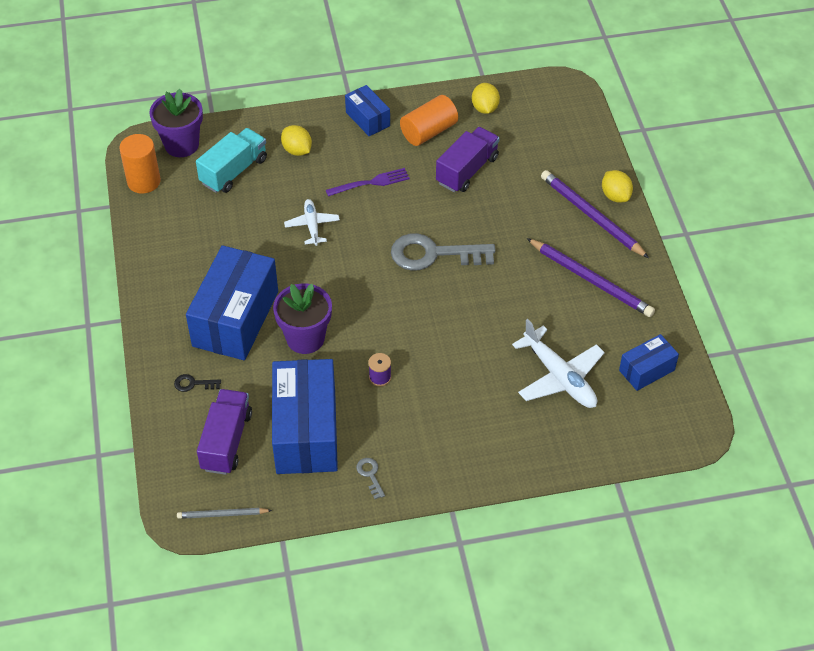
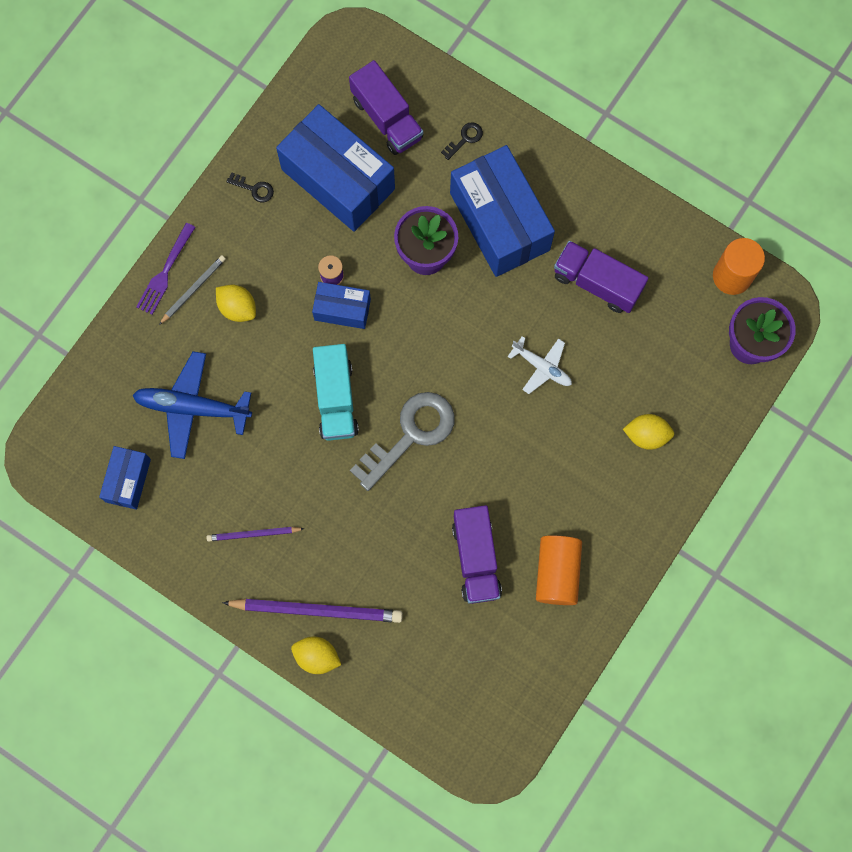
camera: 135 degrees right, 25 degrees up
grey pencil [177,508,272,519] -> grey pencil moved to [159,255,226,325]
turquoise truck [196,128,267,193] -> turquoise truck moved to [313,344,359,441]
purple fork [326,168,410,196] -> purple fork moved to [136,223,196,315]
blue box [345,85,390,136] -> blue box moved to [312,282,371,329]
grey key [356,458,385,499] -> black key [226,172,274,202]
yellow lemon [472,83,500,114] -> yellow lemon moved to [216,285,256,322]
white plane [512,319,605,408] -> blue plane [132,351,252,459]
purple pencil [527,238,655,317] -> purple pencil [207,527,305,542], size x0.55
none -> purple truck [554,241,648,313]

